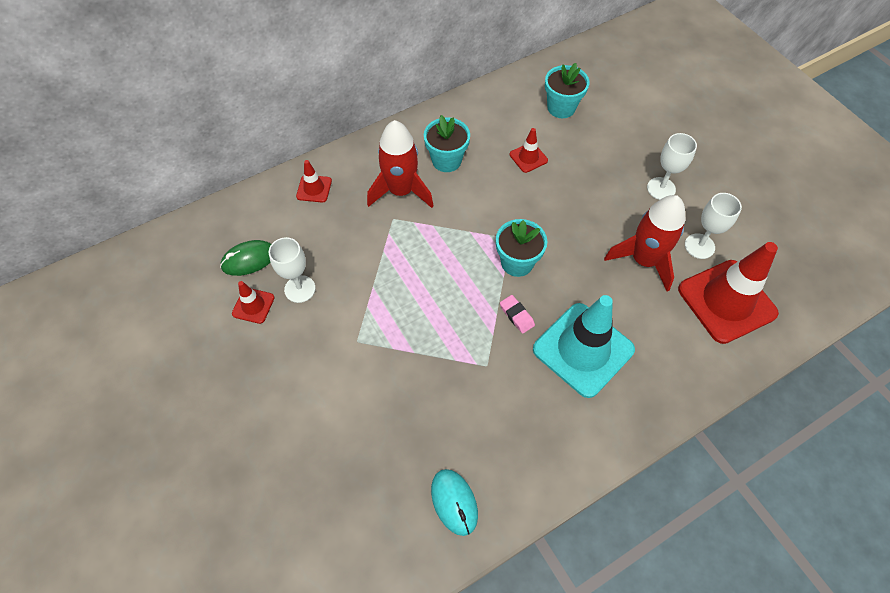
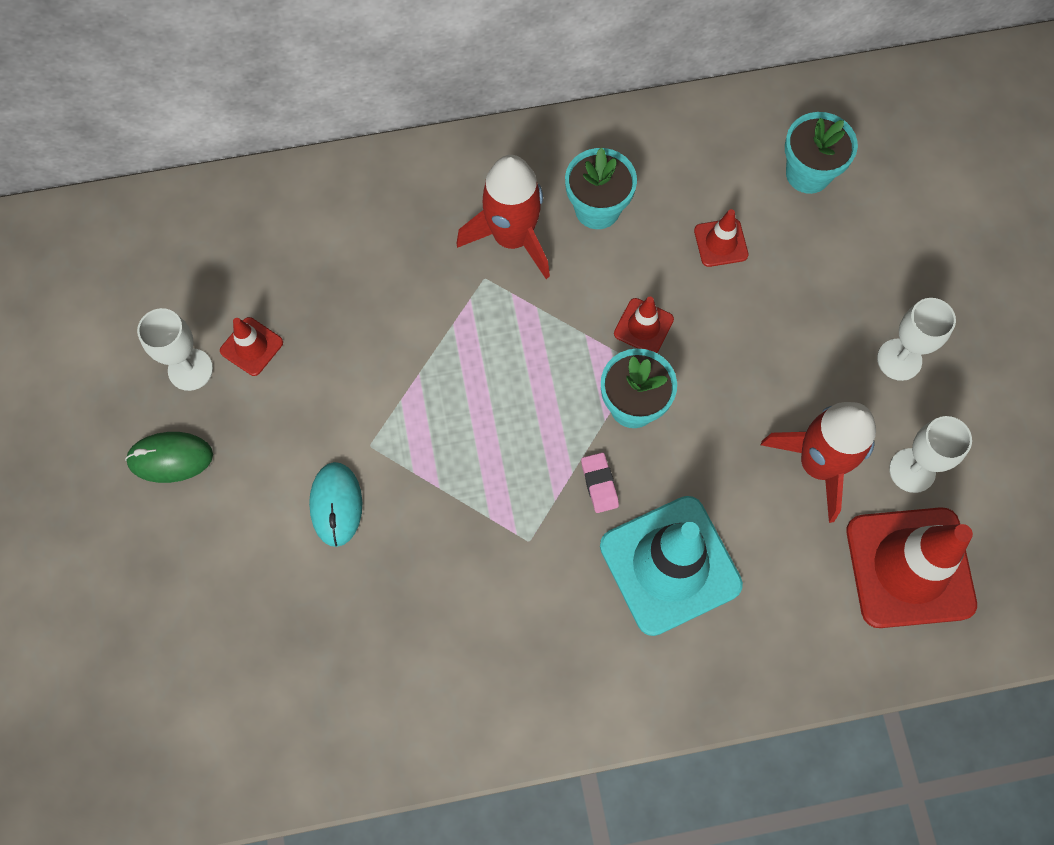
camera: 20 degrees right, 10 degrees up
green mouse [220,240,271,276] -> green mouse moved to [125,432,213,483]
white goblet [269,237,316,303] -> white goblet moved to [137,308,213,391]
red traffic cone [296,160,332,202] -> red traffic cone moved to [614,297,674,353]
turquoise mouse [431,469,478,536] -> turquoise mouse moved to [309,462,362,547]

